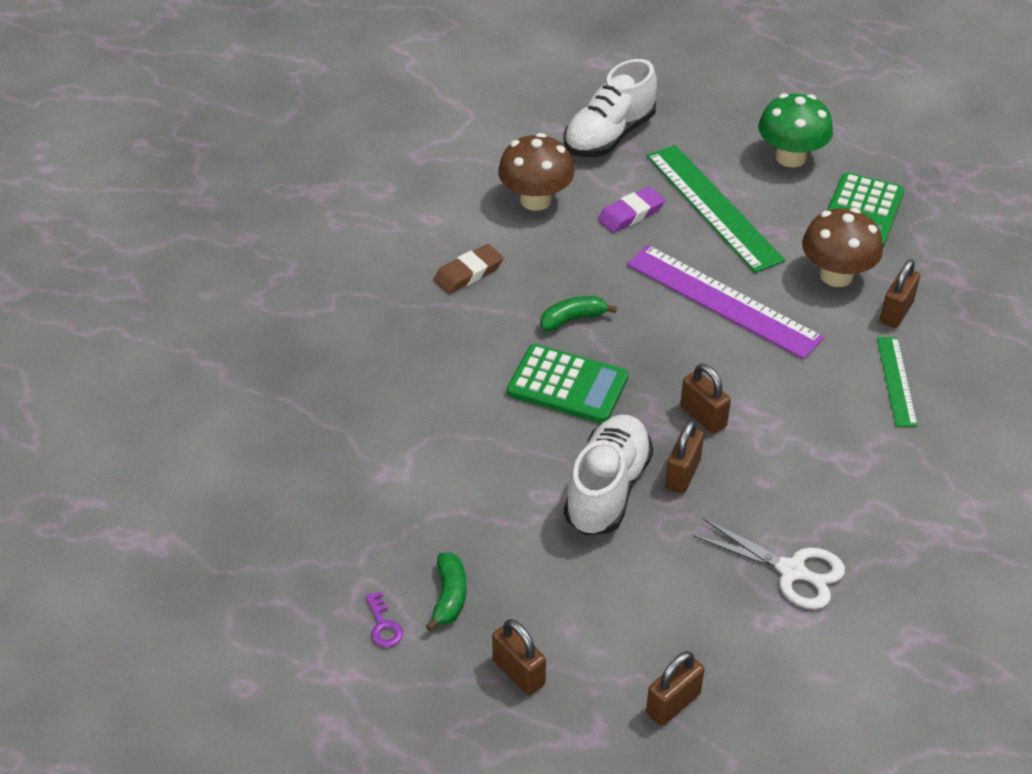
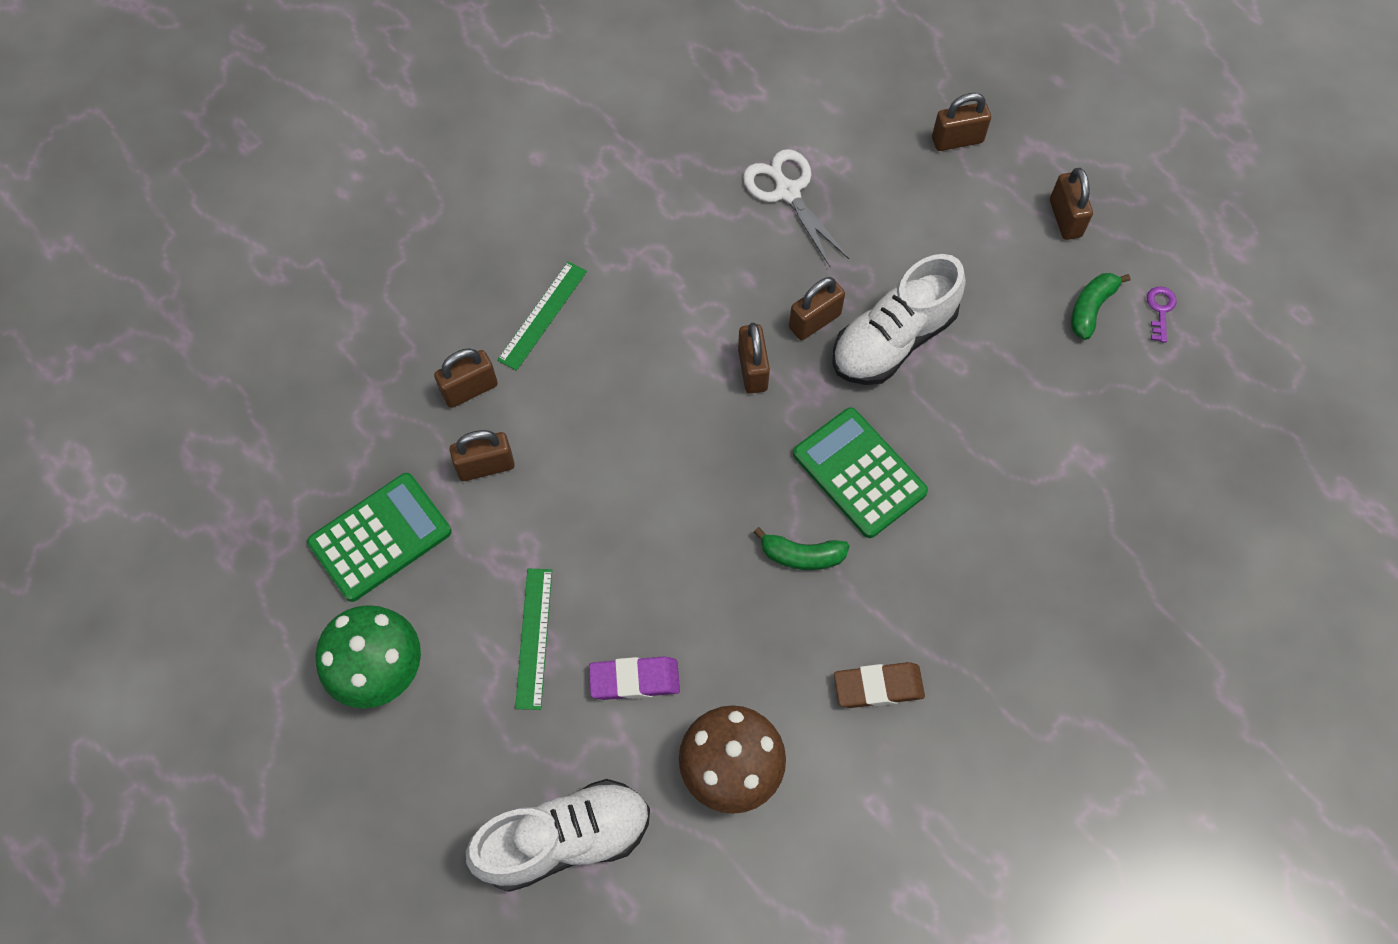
camera: 150 degrees left, 20 degrees up
purple ruler [627,245,824,359] -> none
green ruler [647,145,785,273] -> green ruler [515,569,552,710], size x0.55
brown mushroom [802,208,883,287] -> brown padlock [450,430,515,481]

